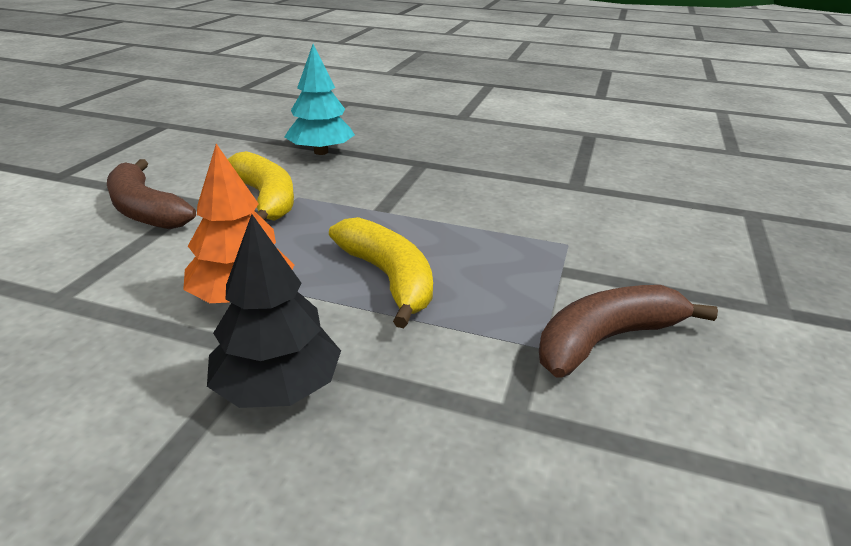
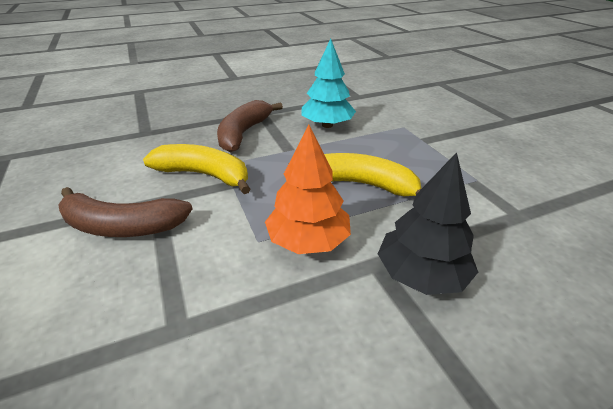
camera: 40 degrees left, 5 degrees up
turquoise tree [285,44,355,155] -> turquoise tree moved to [301,38,356,128]
brown banana [539,285,718,378] -> brown banana moved to [217,100,283,152]

